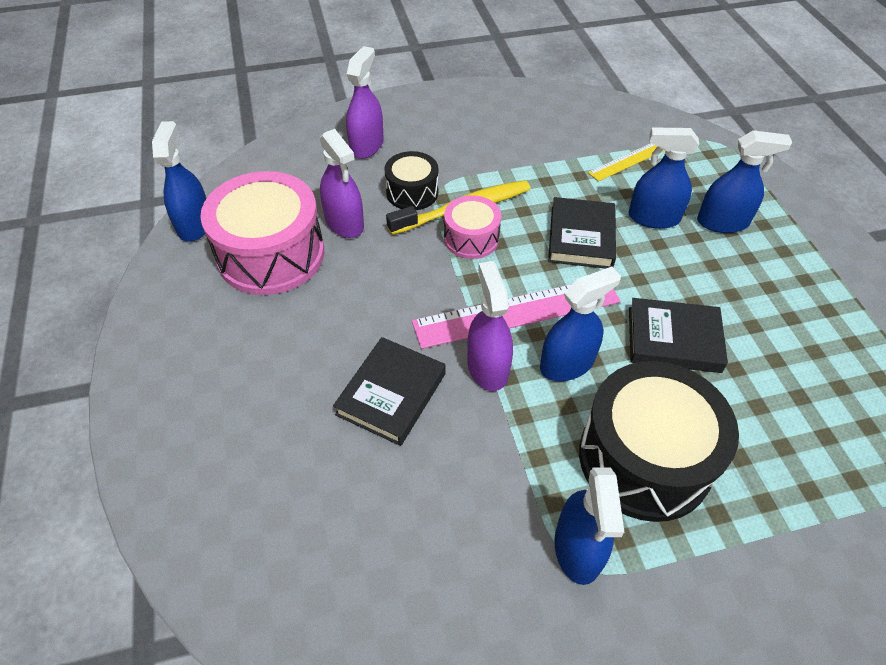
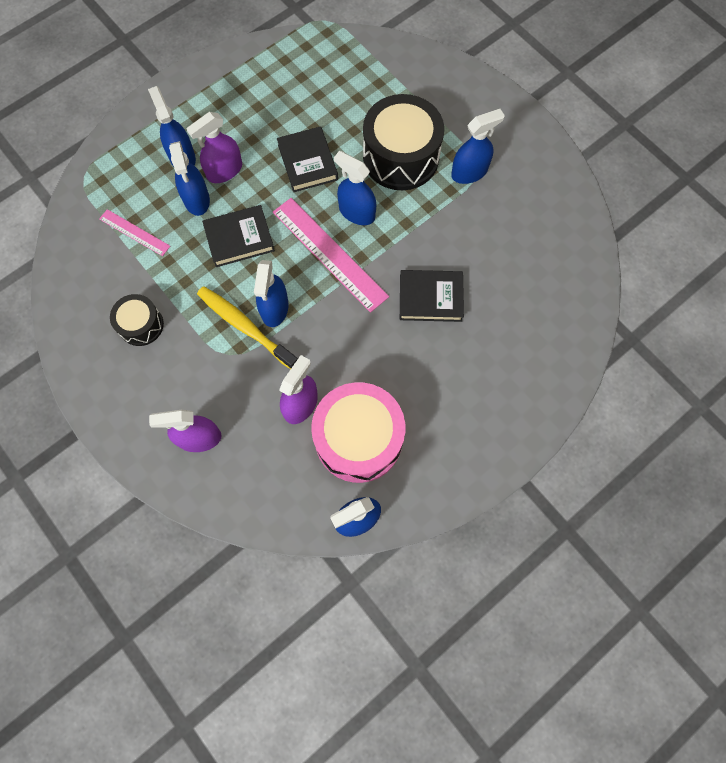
camera: 115 degrees left, 20 degrees up
black drum [384,151,438,210] -> black drum moved to [110,294,164,346]
pink drum [444,195,501,259] -> blue spray bottle [254,260,289,327]
purple spray bottle [467,261,513,391] -> purple spray bottle moved to [186,112,242,183]
yellow ruler [588,143,665,182] -> pink ruler [99,209,170,256]

